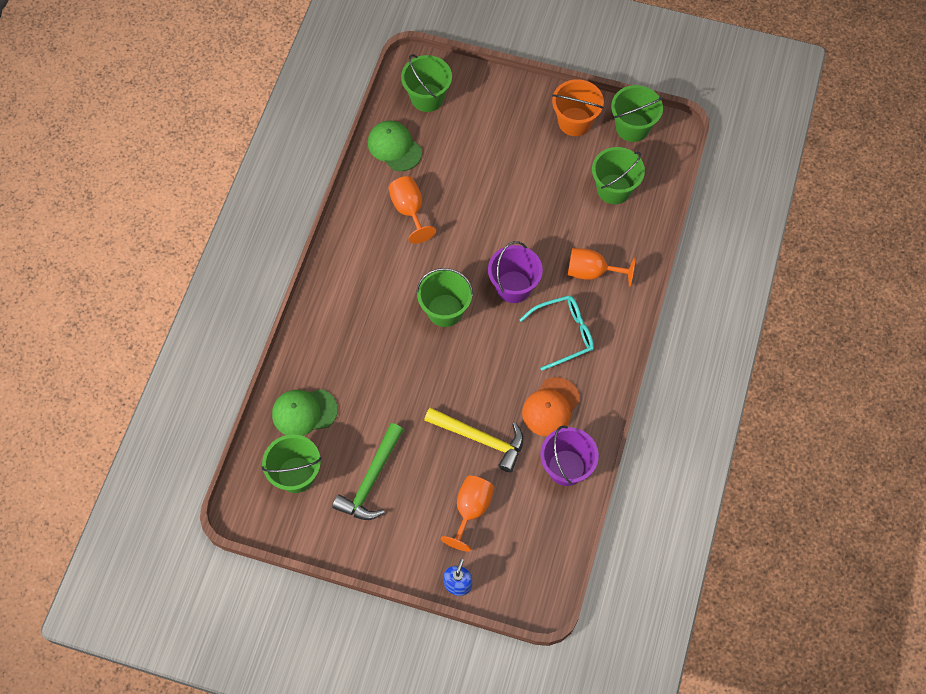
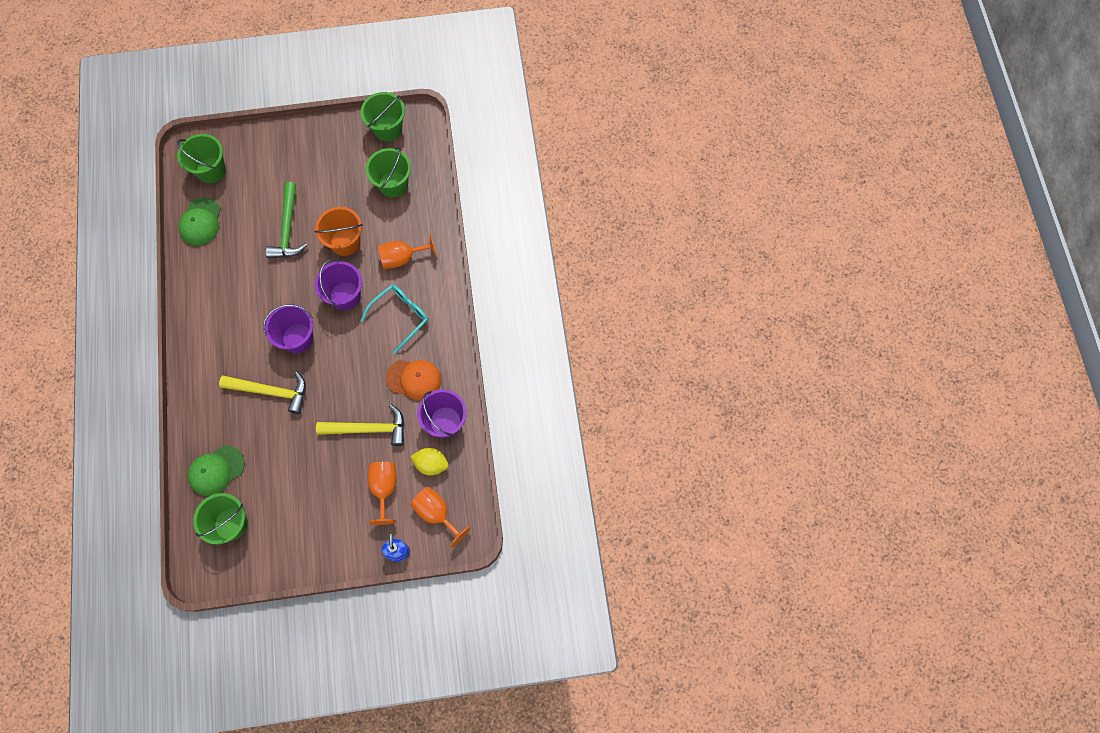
camera: 25 degrees left, 5 degrees up
green hammer [332,423,403,520] -> green hammer moved to [266,182,307,258]
green cap [368,121,422,171] -> green cap turned 105 degrees counterclockwise [178,197,221,246]
orange goblet [388,176,436,244] -> orange goblet moved to [410,487,471,548]
green bucket [416,268,473,327] -> purple bucket [263,304,313,353]
orange cap [522,377,580,436] -> orange cap turned 90 degrees counterclockwise [386,360,441,400]
orange bucket [552,79,604,136] -> orange bucket moved to [315,207,363,256]
none -> yellow hammer [219,372,306,414]
none -> yellow lemon [410,448,449,476]

